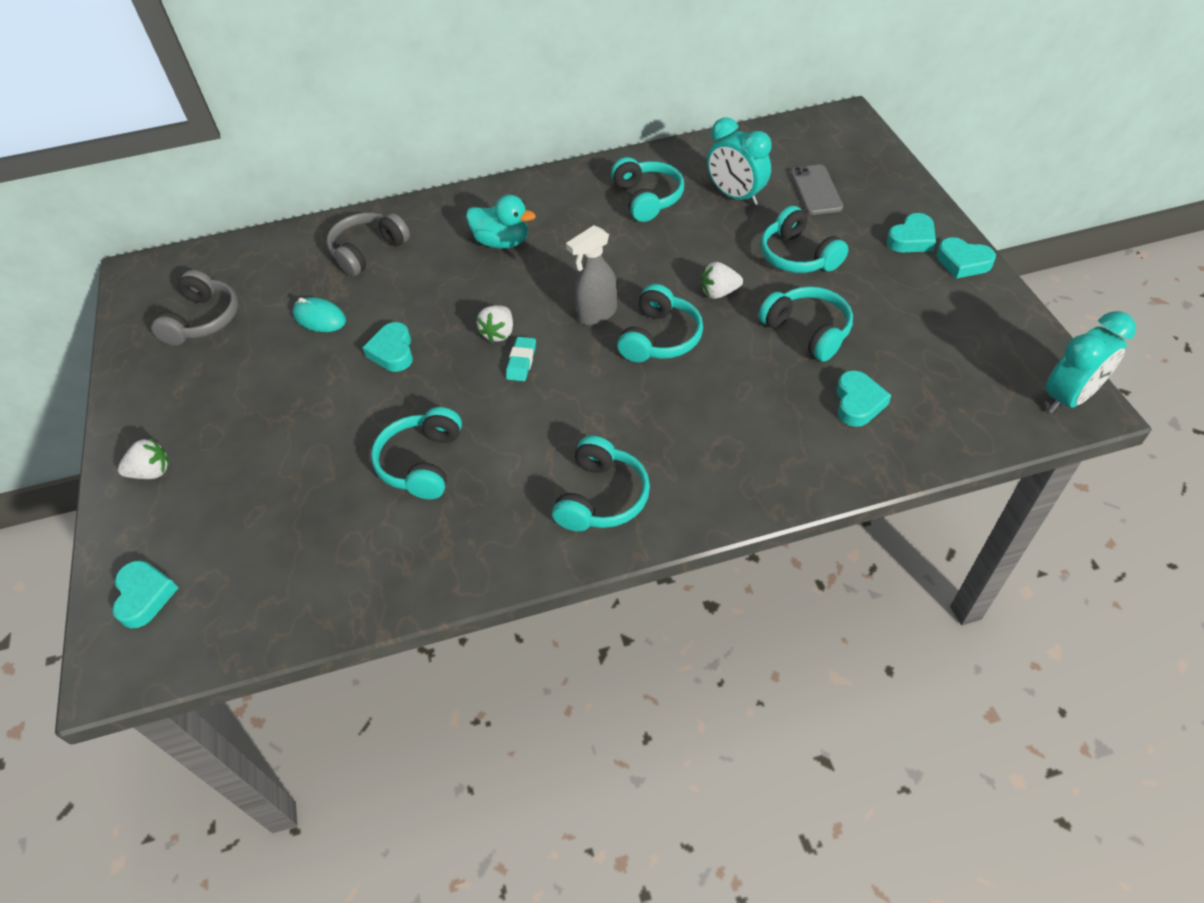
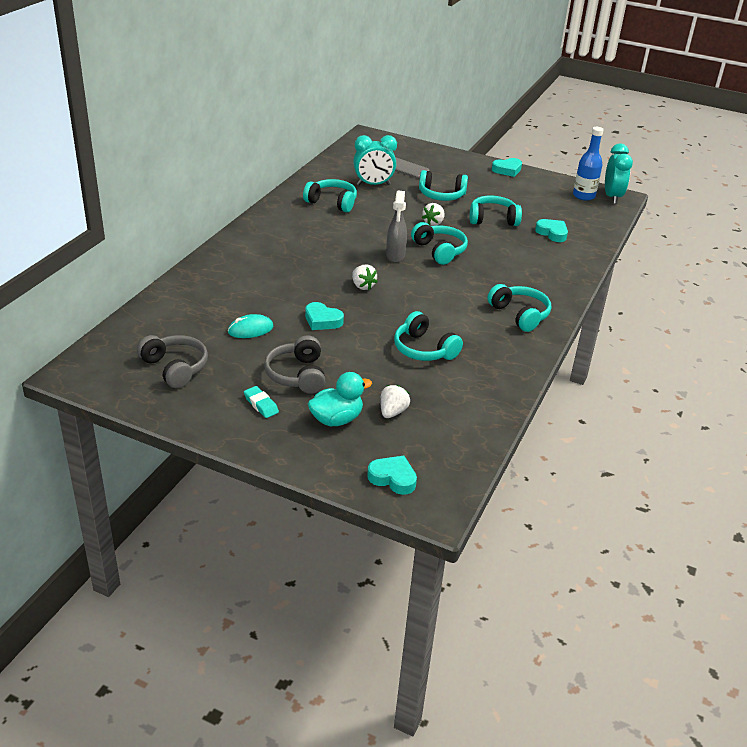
camera: 55 degrees left, 15 degrees down
white strawberry [118,438,170,479] -> white strawberry moved to [380,385,410,418]
grey headphones [326,212,410,277] -> grey headphones moved to [264,335,326,394]
turquoise duck [466,195,536,249] -> turquoise duck moved to [308,372,372,426]
turquoise eraser [506,337,536,381] -> turquoise eraser moved to [244,386,279,418]
turquoise heart [887,213,936,252] -> none
none -> blue bottle [573,127,604,201]

